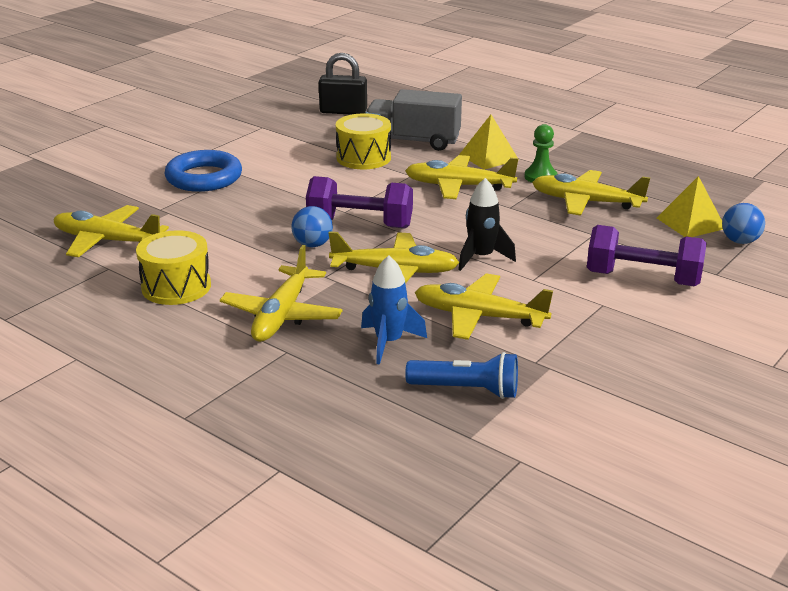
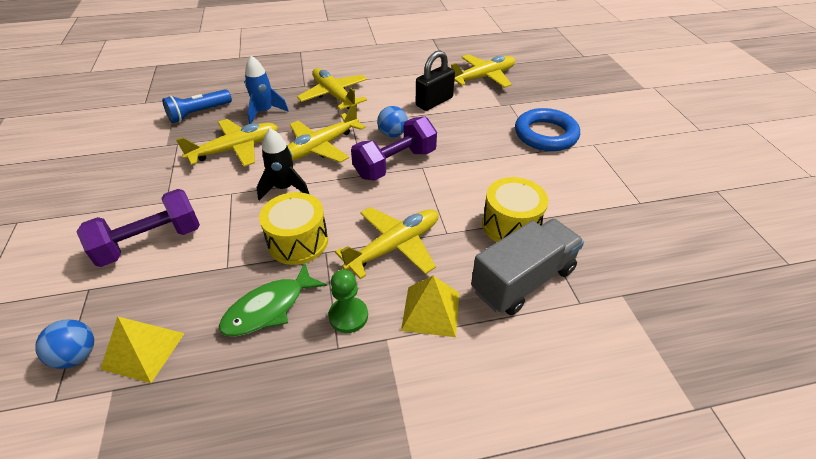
camera: 130 degrees right, 15 degrees up
yellow drum [136,230,211,305] -> yellow drum moved to [259,192,328,265]
black padlock [319,53,367,115] -> black padlock moved to [416,51,455,111]
yellow plane [532,170,650,216] -> green fish [218,263,327,336]

